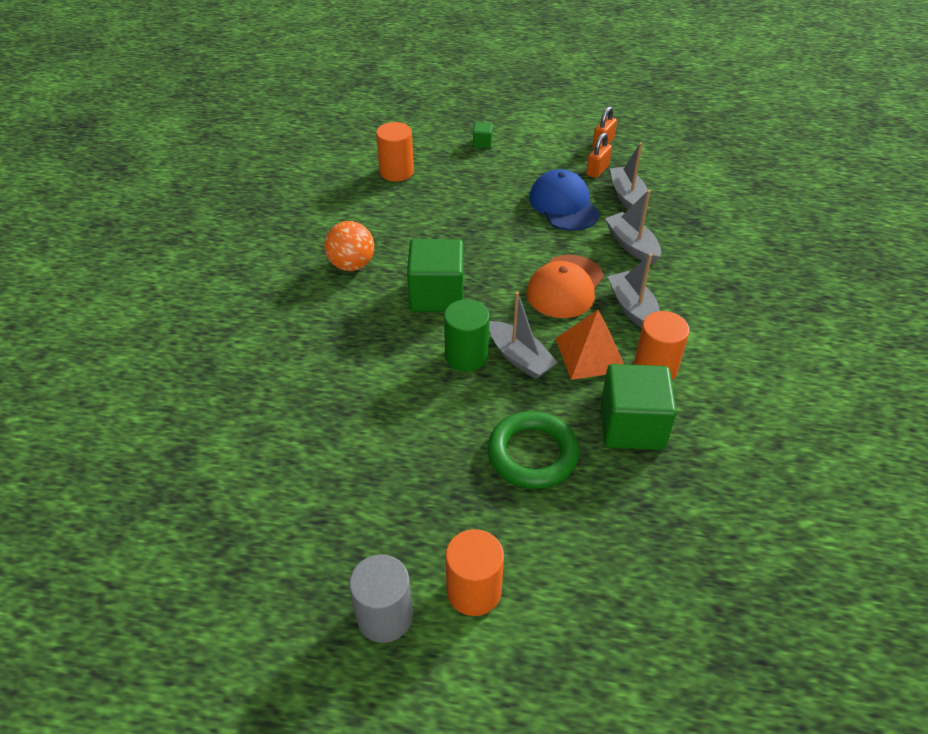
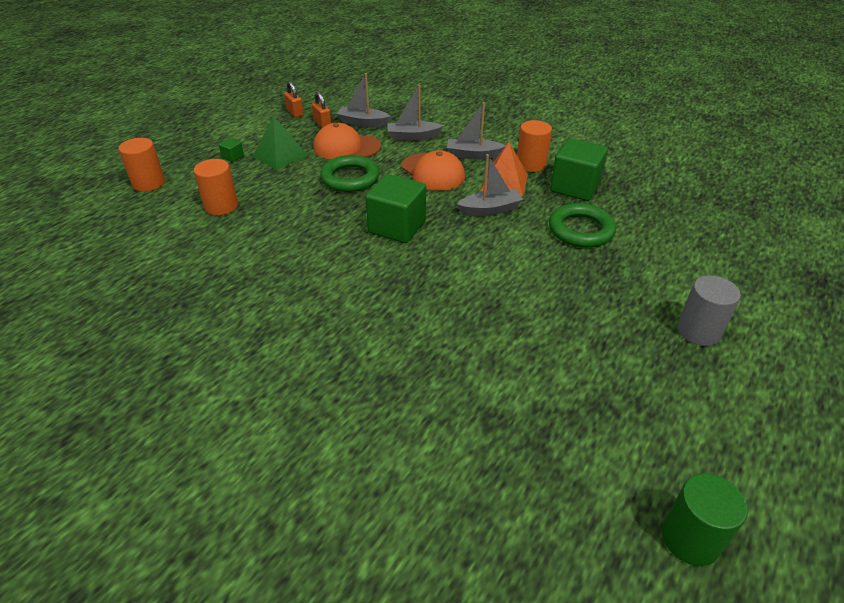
camera: 65 degrees left, 5 degrees down
orange ball [324,221,375,271] -> none
green cylinder [444,299,490,372] -> green cylinder moved to [662,473,748,566]
orange cylinder [445,529,504,616] -> orange cylinder moved to [118,138,165,192]
blue cap [529,169,600,231] -> orange cap [313,123,381,159]
none -> green pyramid [253,116,308,170]
none -> green ring [320,155,380,192]

